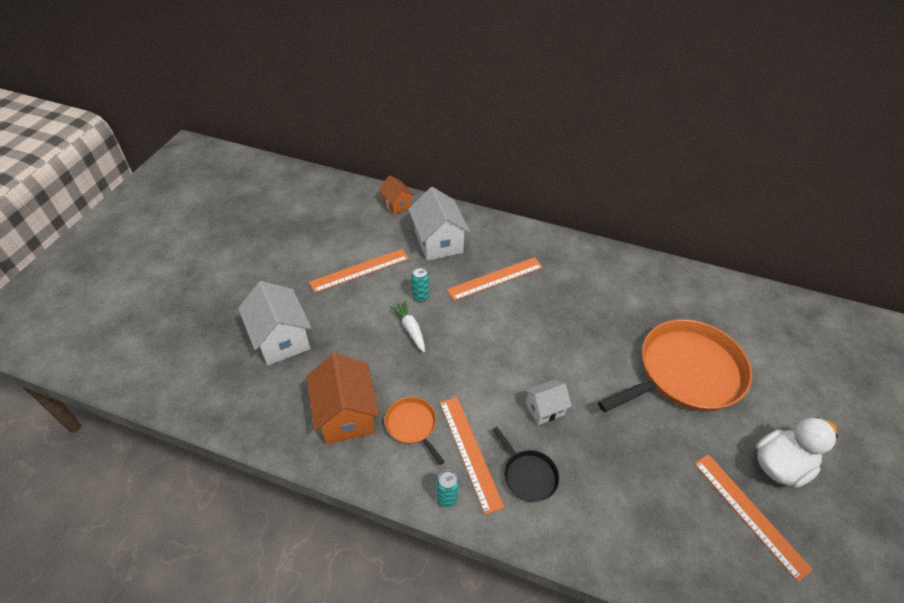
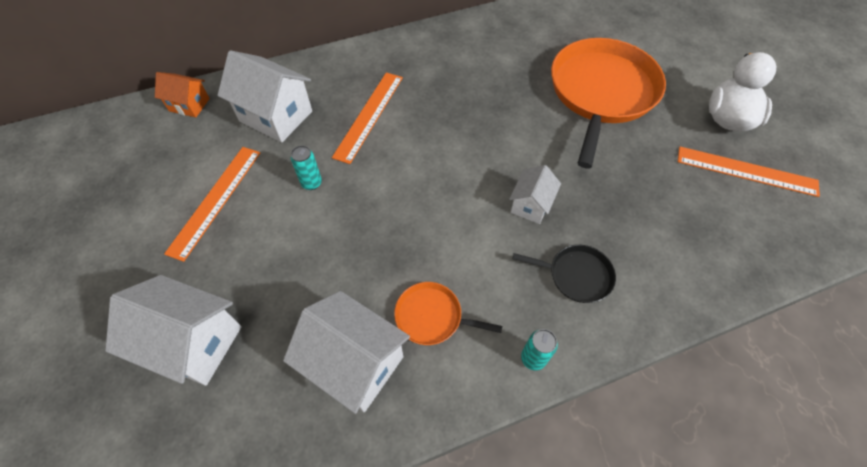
camera: 40 degrees left, 10 degrees up
orange house [307,353,379,444] -> white house [283,291,410,414]
white carrot [390,300,425,352] -> none
orange ruler [440,397,505,515] -> none

